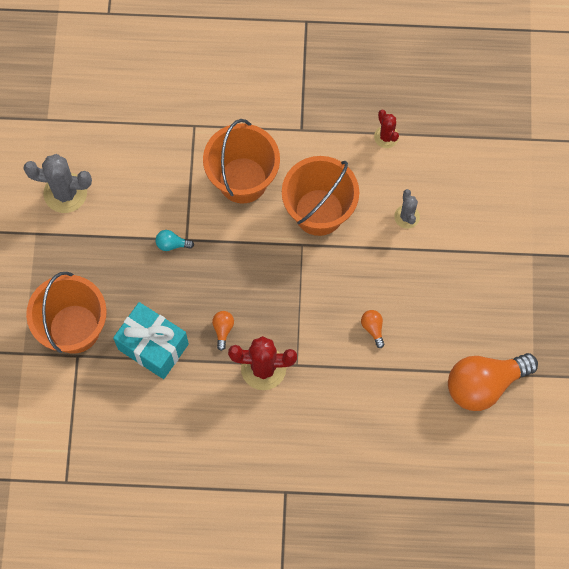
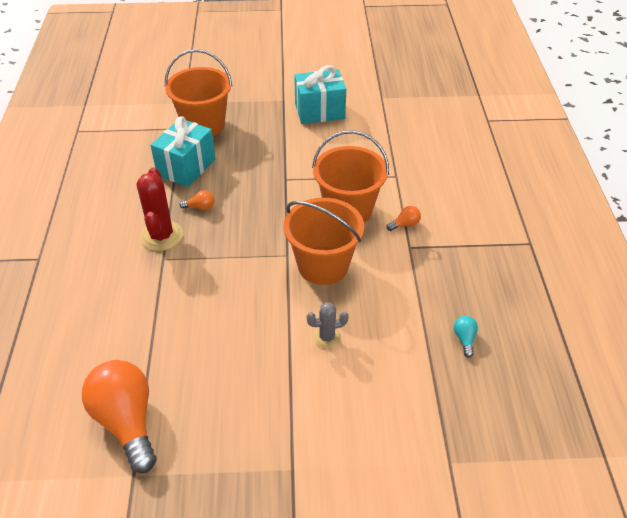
camera: 85 degrees right, 25 degrees down
grey cactus [23,154,92,213] -> turquoise gift [294,65,346,124]
turquoise light bulb [156,230,194,251] -> turquoise light bulb moved to [454,316,478,358]
orange light bulb [361,310,384,348] -> orange light bulb moved to [387,206,421,231]
red cactus [374,110,399,148] -> none

